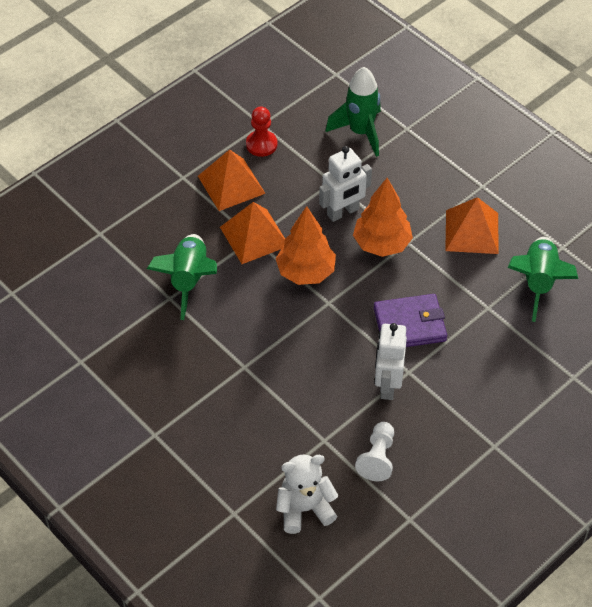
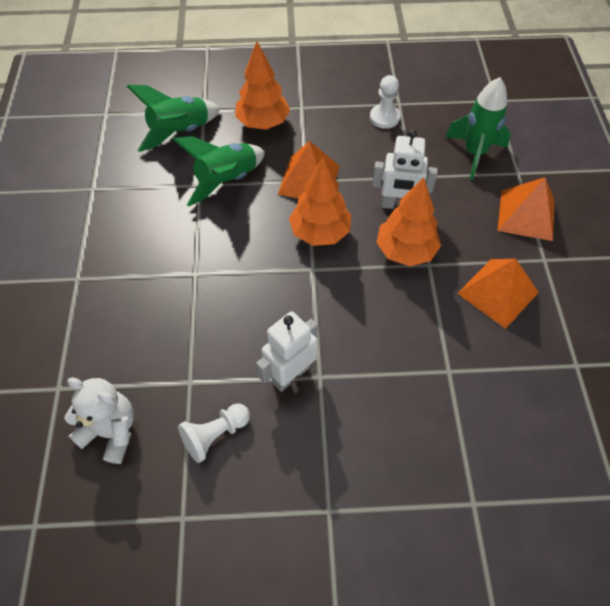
camera: 40 degrees right, 5 degrees up
orange pyramid [198,149,266,211] -> orange pyramid moved to [497,177,555,241]
red pawn [246,106,277,157] -> white pawn [370,75,400,129]
purple wallet [374,294,447,347] -> none
green rocket [508,237,578,322] -> green rocket moved to [127,85,220,152]
none -> orange tree [235,41,290,130]

